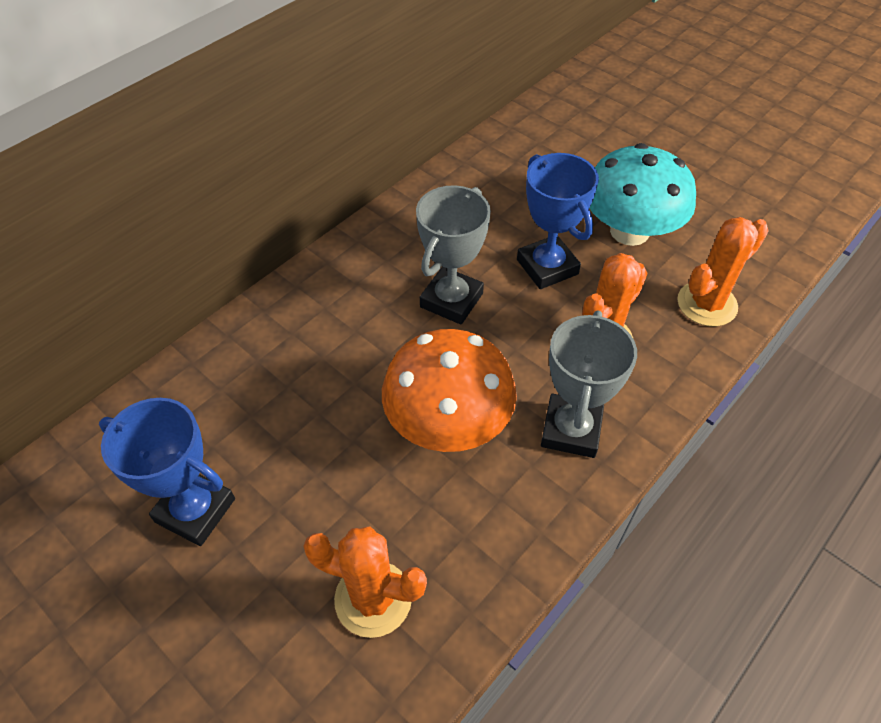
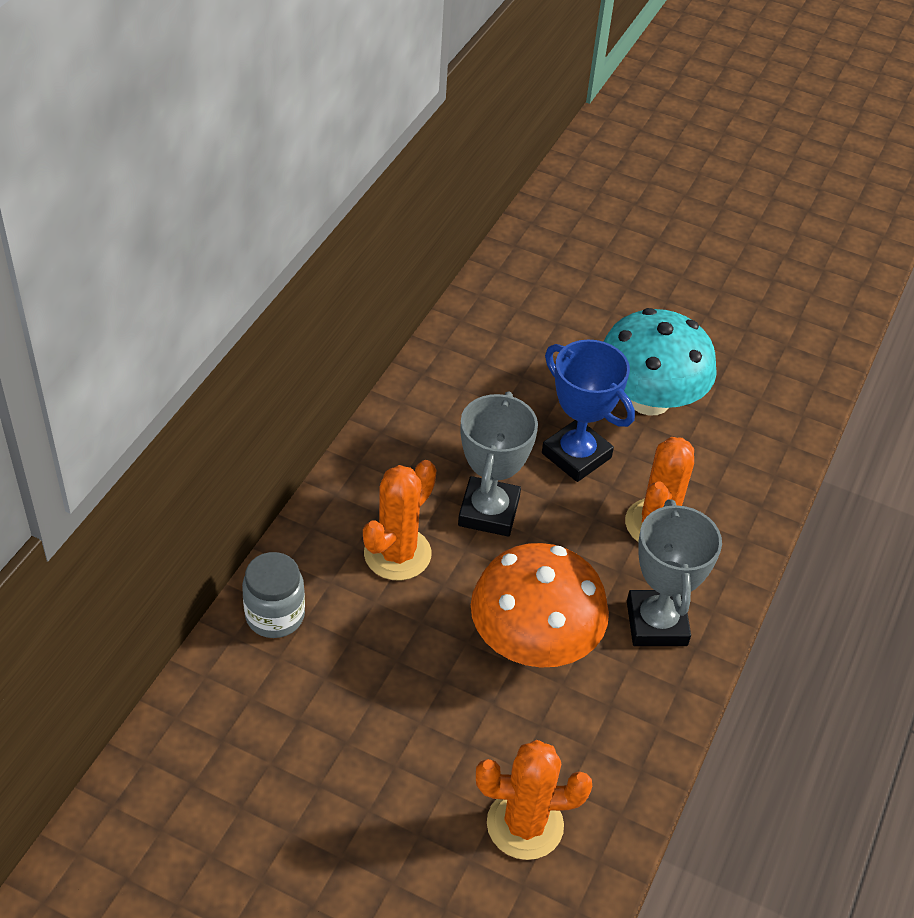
camera: 20 degrees left, 5 degrees down
blue trophy [99,398,235,546] -> none
orange cactus [677,217,769,326] -> orange cactus moved to [363,460,436,581]
none -> grey jar [242,552,305,638]

